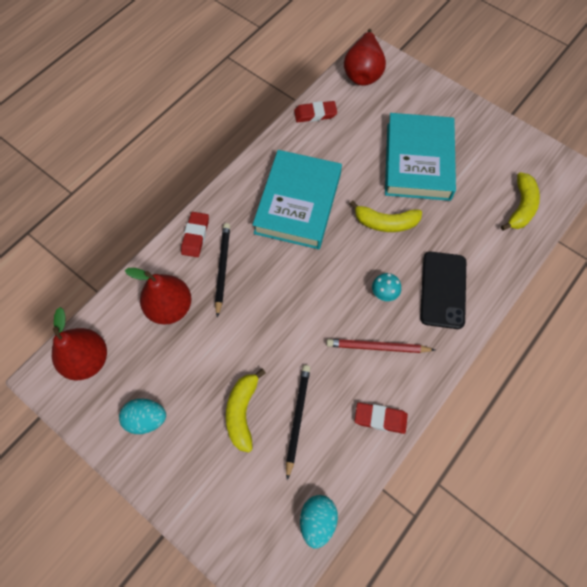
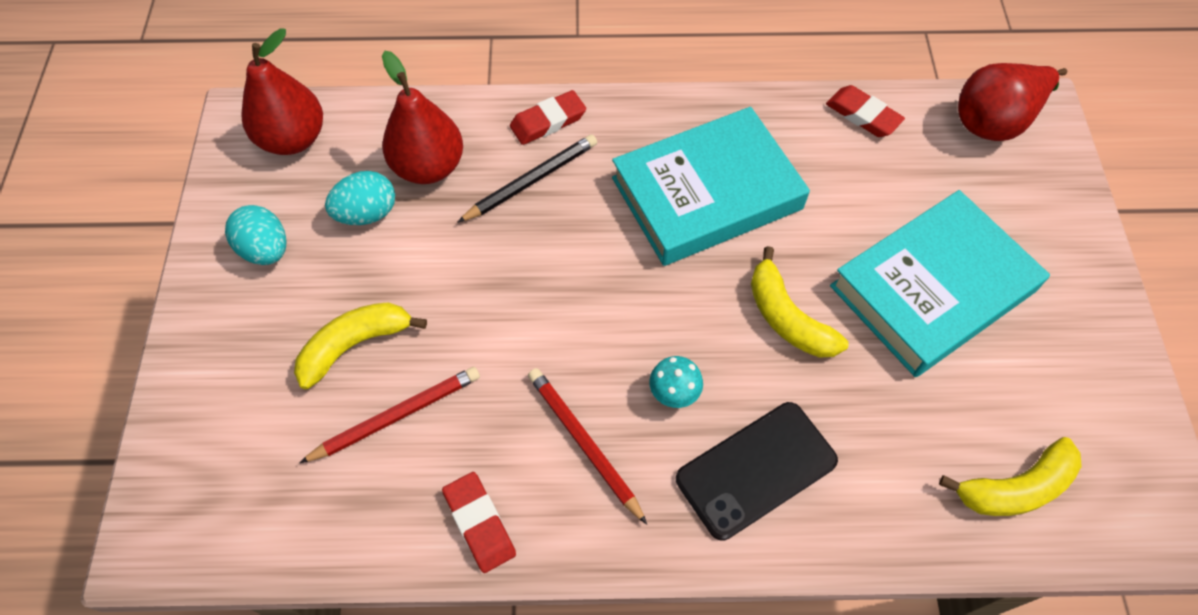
camera: 50 degrees right, 5 degrees down
black pencil [286,365,310,480] -> red pencil [299,367,480,463]
turquoise egg [300,495,338,549] -> turquoise egg moved to [325,171,395,225]

